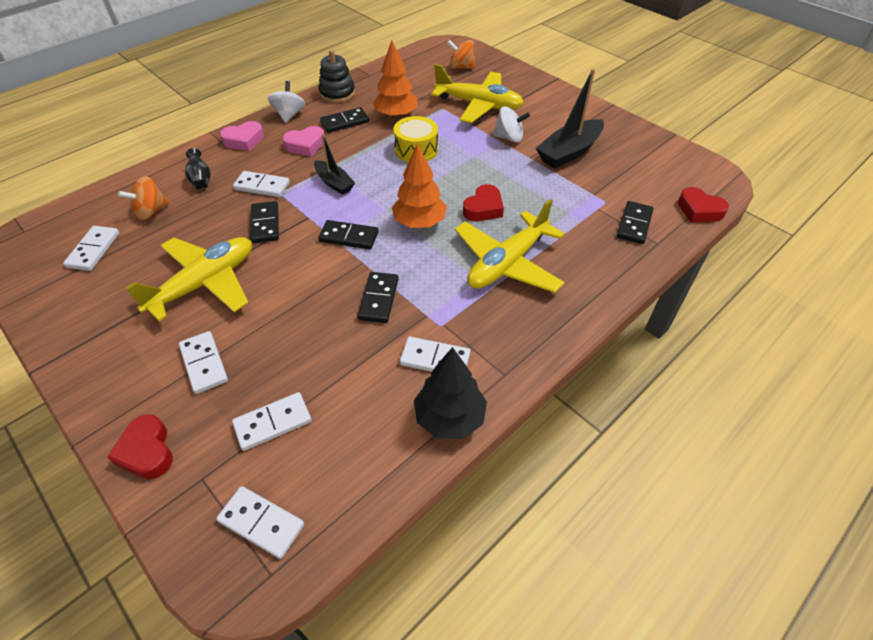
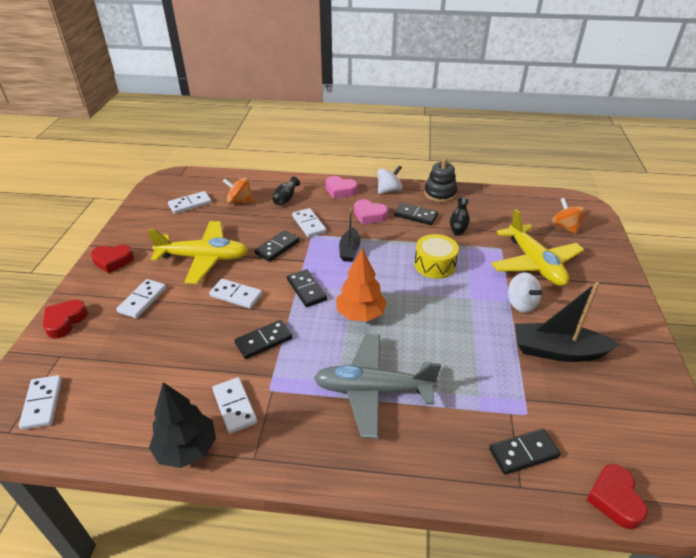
camera: 50 degrees right, 10 degrees down
white domino [232,392,312,451] -> white domino moved to [209,279,262,309]
orange tree [373,40,418,119] -> black vase [450,198,470,236]
yellow plane [455,199,565,293] -> grey plane [314,334,441,439]
red heart [463,184,504,221] -> red heart moved to [91,245,134,274]

